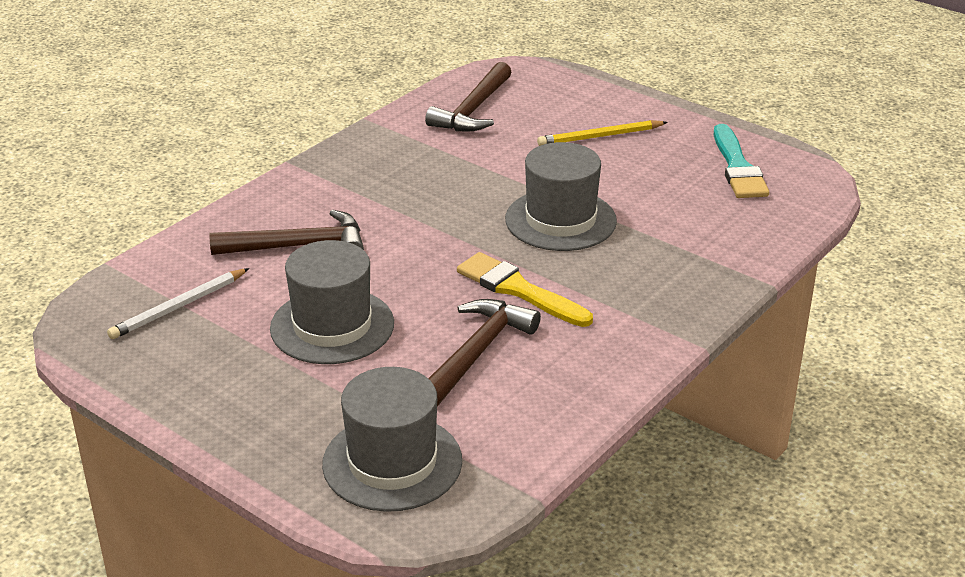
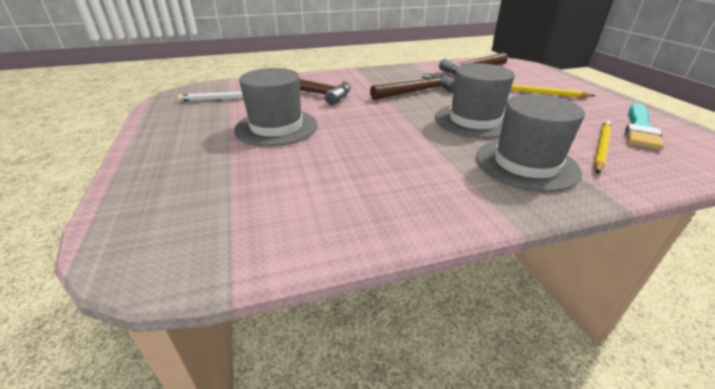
camera: 35 degrees right, 0 degrees up
grey hat [322,367,462,512] -> grey hat moved to [476,94,585,192]
brown hammer [428,299,541,406] -> brown hammer moved to [370,73,455,100]
yellow brush [457,252,593,327] -> none
none -> yellow pencil [594,120,612,174]

